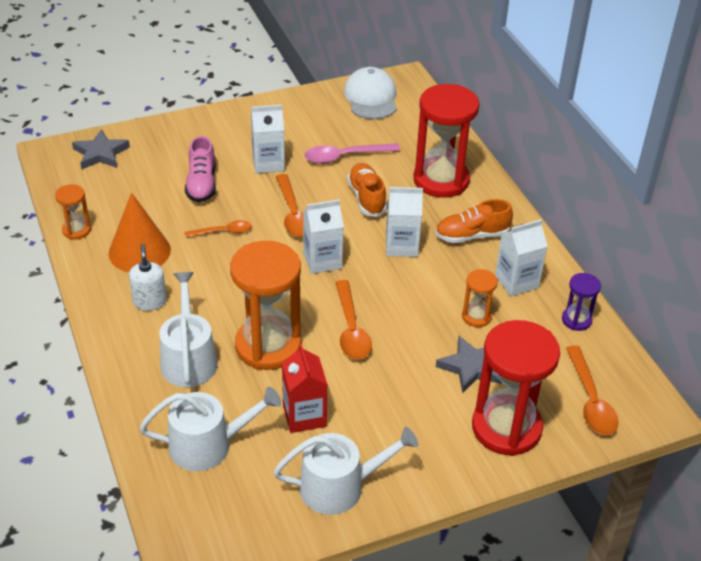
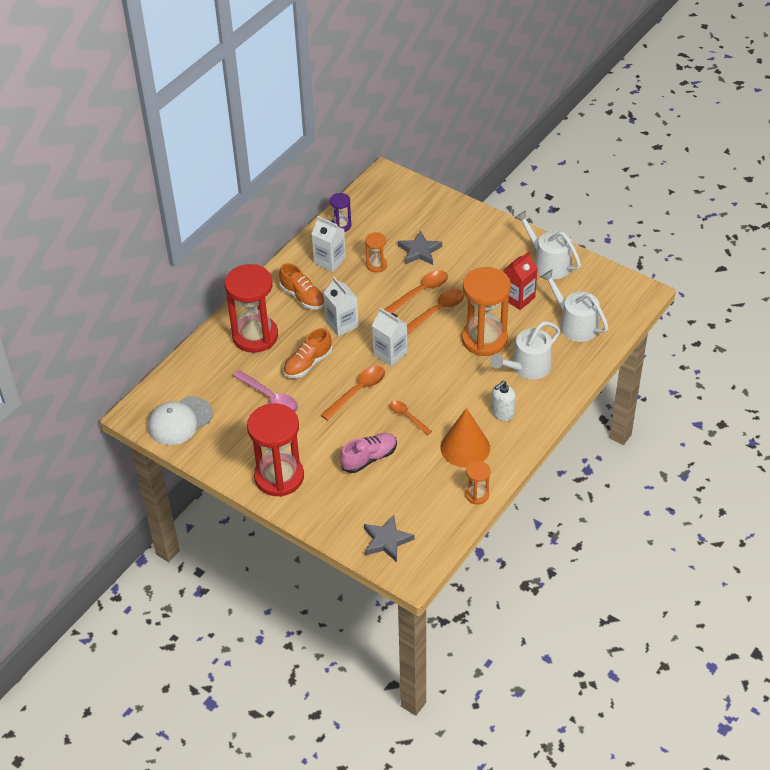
camera: 120 degrees left, 5 degrees up
white carton [251,105,285,173] -> none
red hourglass [472,320,560,456] -> red hourglass moved to [247,404,304,497]
orange spoon [566,346,619,435] -> orange spoon moved to [384,270,448,314]

